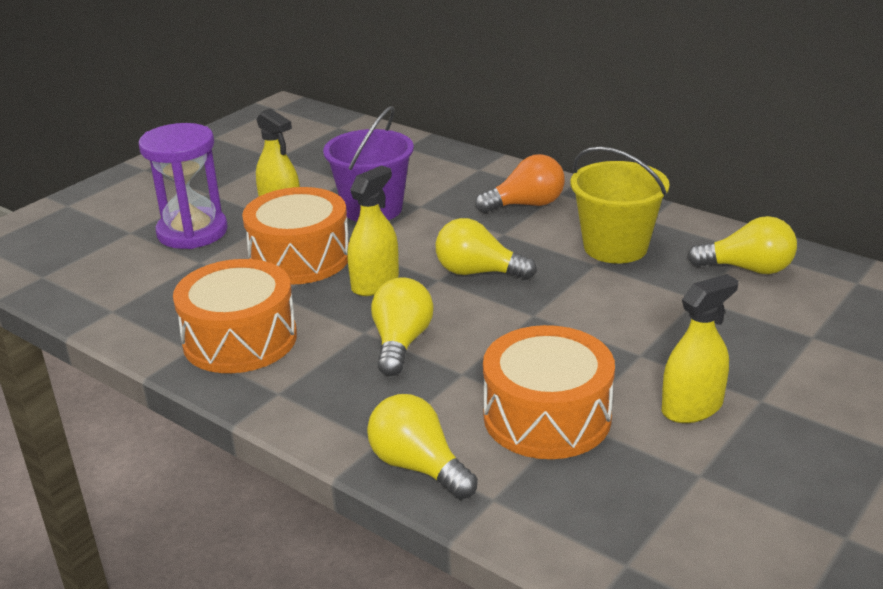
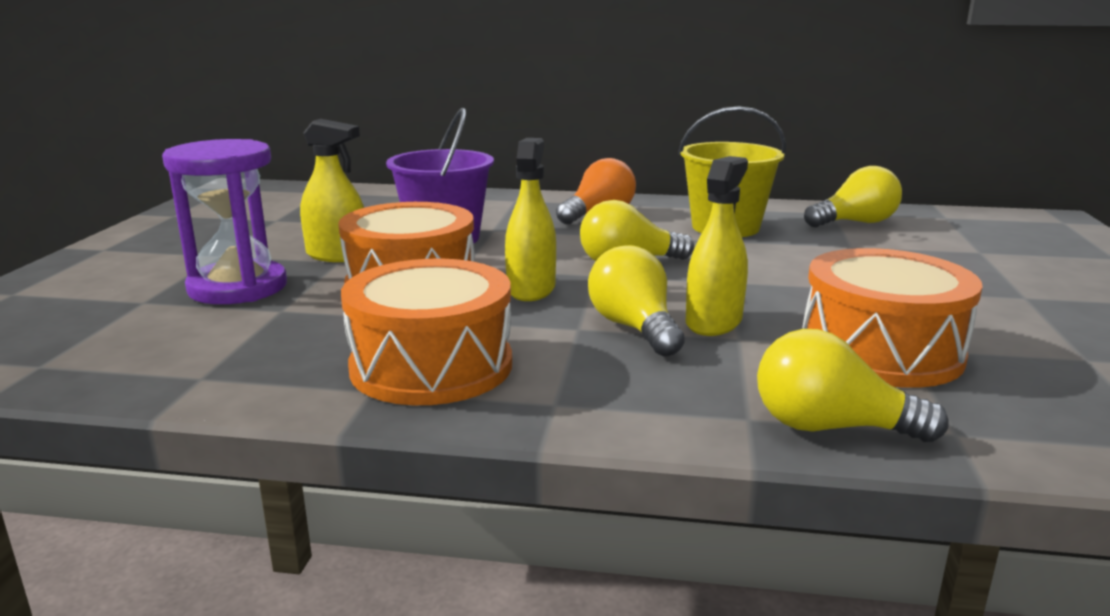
camera: 30 degrees left, 10 degrees down
yellow spray bottle [662,274,738,423] -> yellow spray bottle moved to [686,156,748,336]

